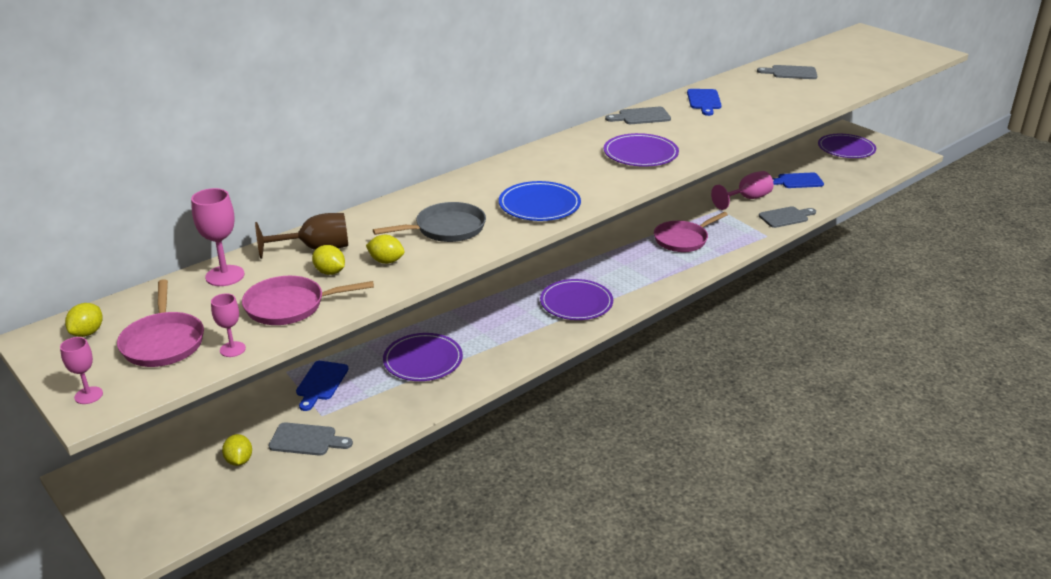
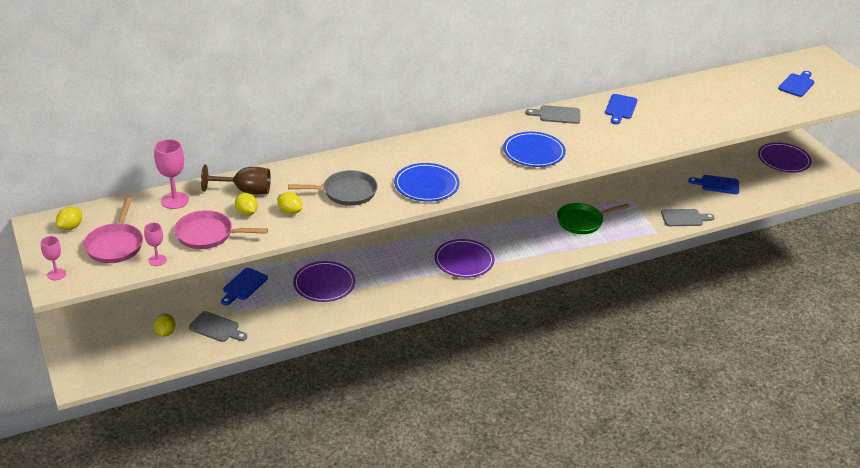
camera: 15 degrees right, 5 degrees up
purple plate [604,133,679,167] -> blue plate [503,132,566,167]
pink pan [654,212,728,252] -> green pan [557,203,630,234]
pink goblet [711,171,774,210] -> none
grey cutting board [757,65,817,79] -> none
none -> blue cutting board [778,71,814,97]

